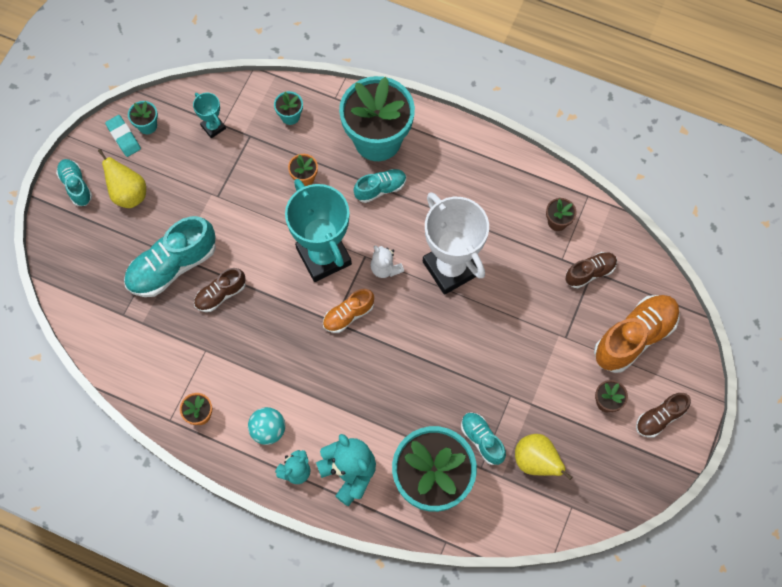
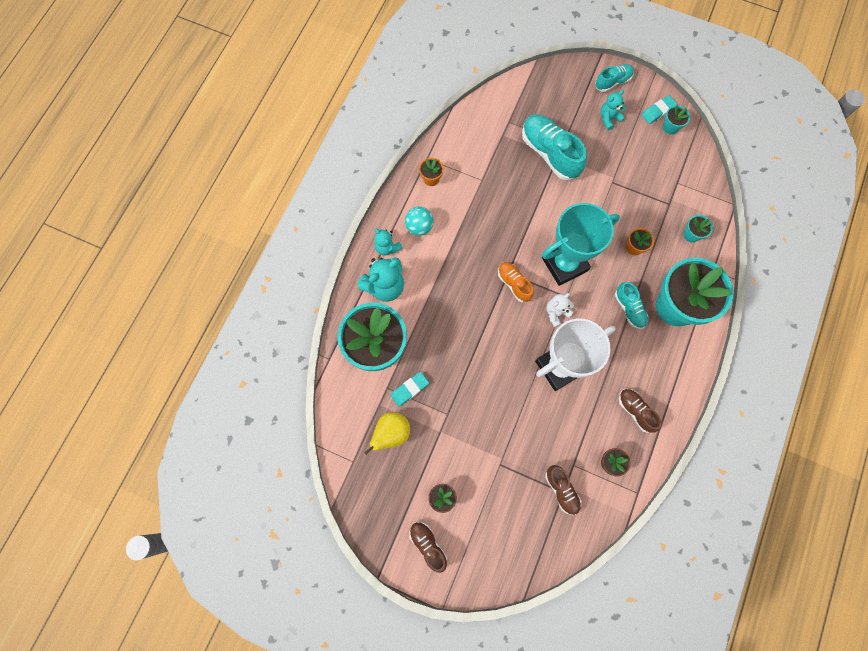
camera: 90 degrees right, 5 degrees up
yellow pear [98,149,146,208] -> turquoise teddy bear [600,90,626,130]
turquoise trophy [193,93,226,139] -> none
brown shoe [194,268,245,312] -> brown shoe moved to [619,389,662,433]
turquoise shoe [461,412,506,465] -> turquoise eraser [390,372,429,407]
orange shoe [594,295,680,373] -> none

